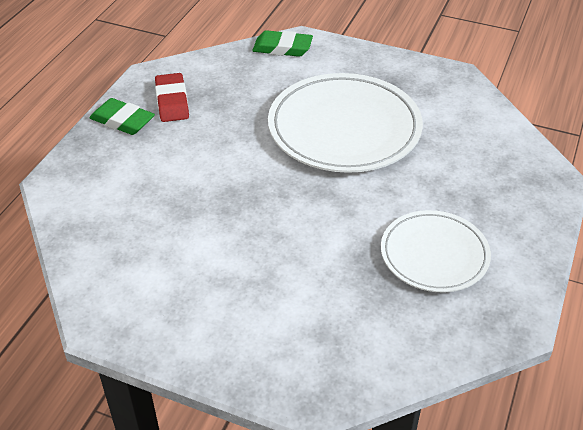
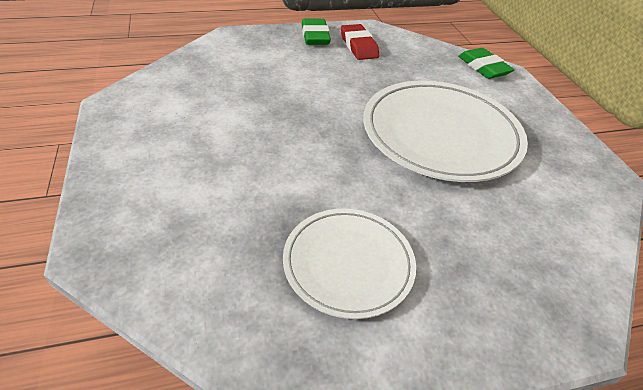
camera: 50 degrees right, 0 degrees up
red eraser [155,73,189,122] -> red eraser turned 60 degrees counterclockwise [341,24,379,60]

